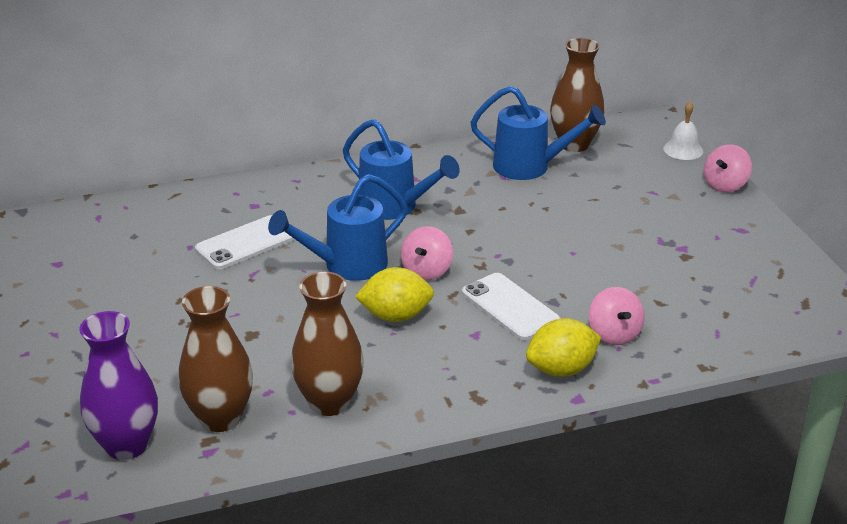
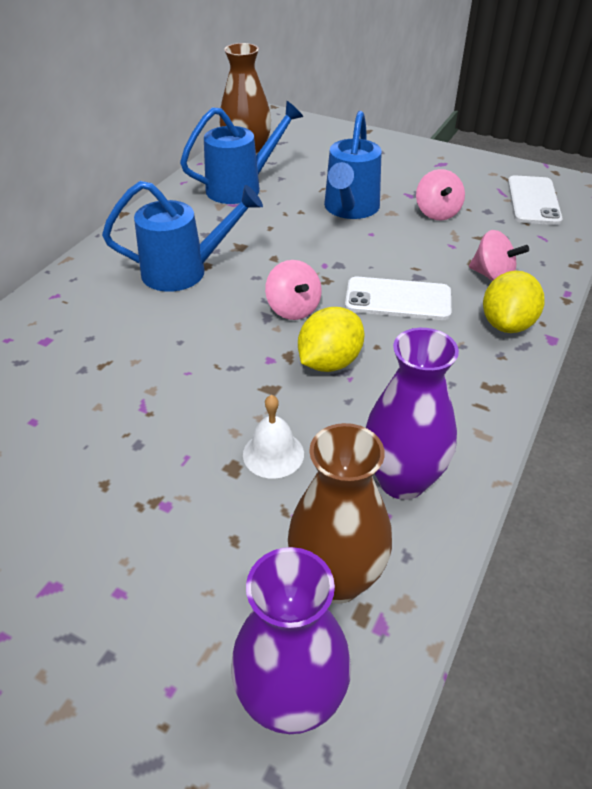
camera: 45 degrees left, 10 degrees up
white phone [195,215,295,270] -> white phone moved to [508,175,563,225]
blue watering can [268,174,408,281] -> blue watering can moved to [324,111,382,219]
brown vase [291,272,364,416] -> purple vase [366,328,459,500]
white bell [663,102,703,160] -> white bell moved to [243,395,304,479]
pink spinning top [704,144,752,192] -> pink spinning top moved to [416,169,465,220]

